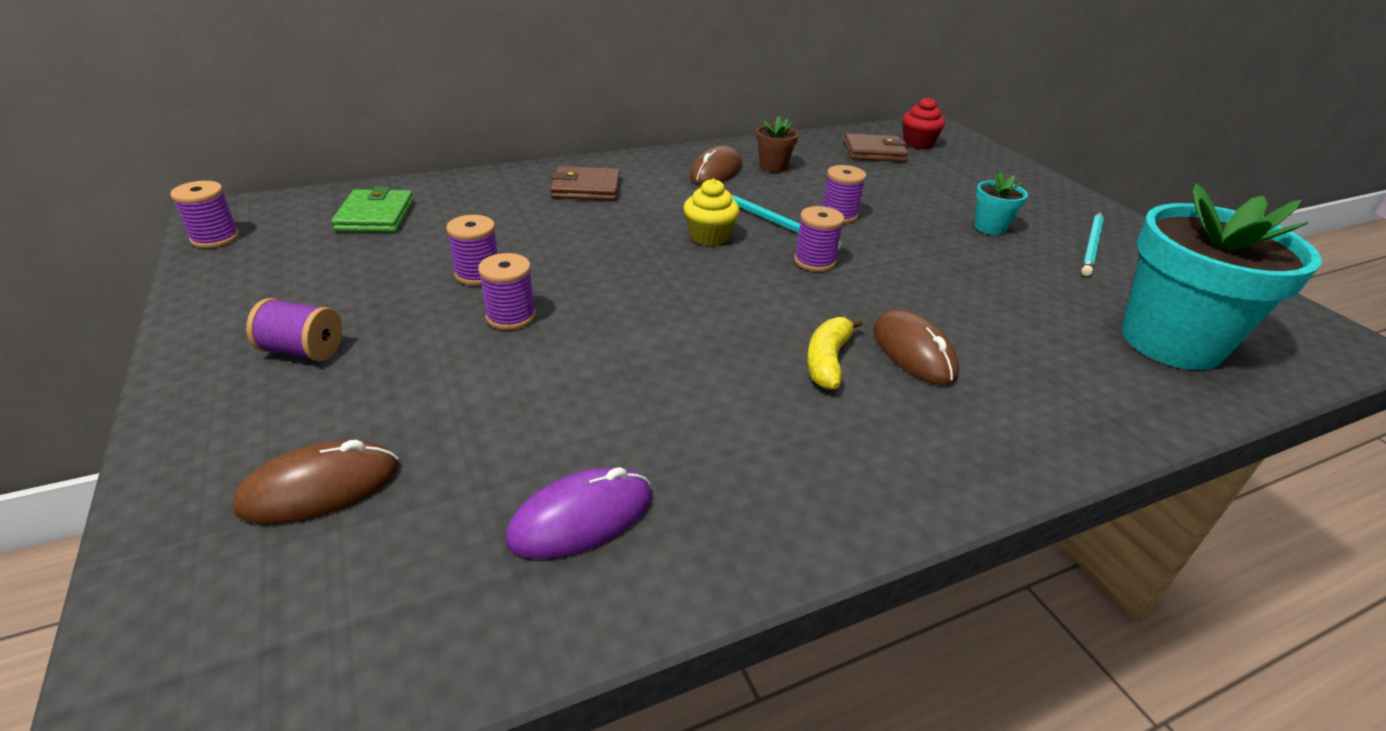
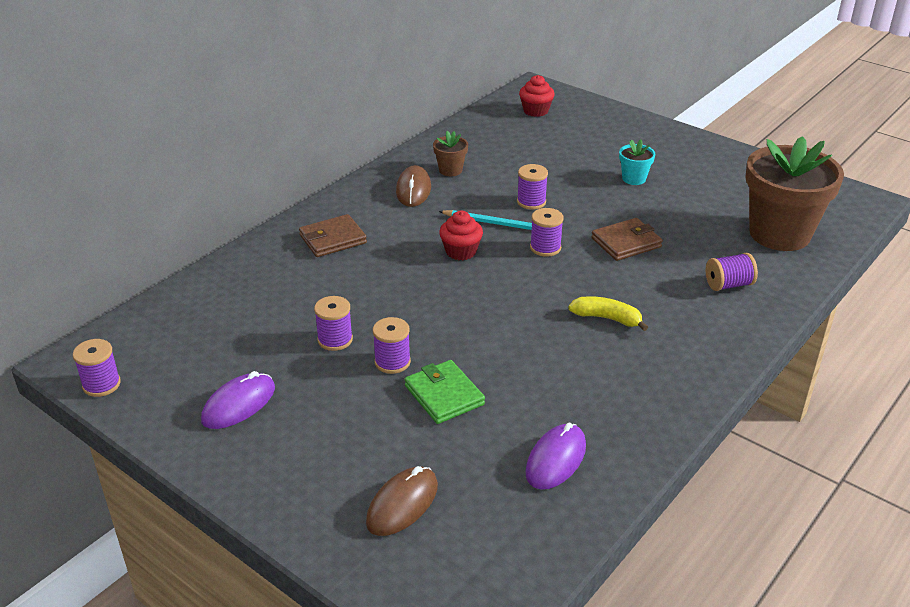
camera: 25 degrees left, 0 degrees up
purple spool [246,298,342,361] -> purple spool moved to [706,253,758,291]
green wallet [331,186,414,232] -> green wallet moved to [405,360,485,424]
yellow cupcake [684,179,740,246] -> red cupcake [439,211,483,260]
yellow banana [807,317,863,389] -> yellow banana turned 120 degrees clockwise [568,296,648,331]
brown wallet [844,133,908,162] -> brown wallet moved to [591,218,663,261]
brown mouse [874,309,959,385] -> none
turquoise pencil [1081,212,1104,276] -> none
turquoise flower pot [1122,183,1322,370] -> brown flower pot [746,136,844,251]
none -> purple mouse [201,371,275,429]

